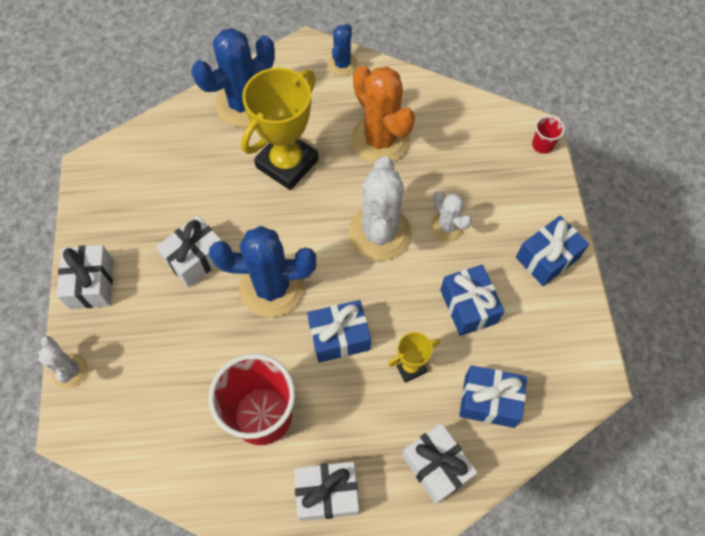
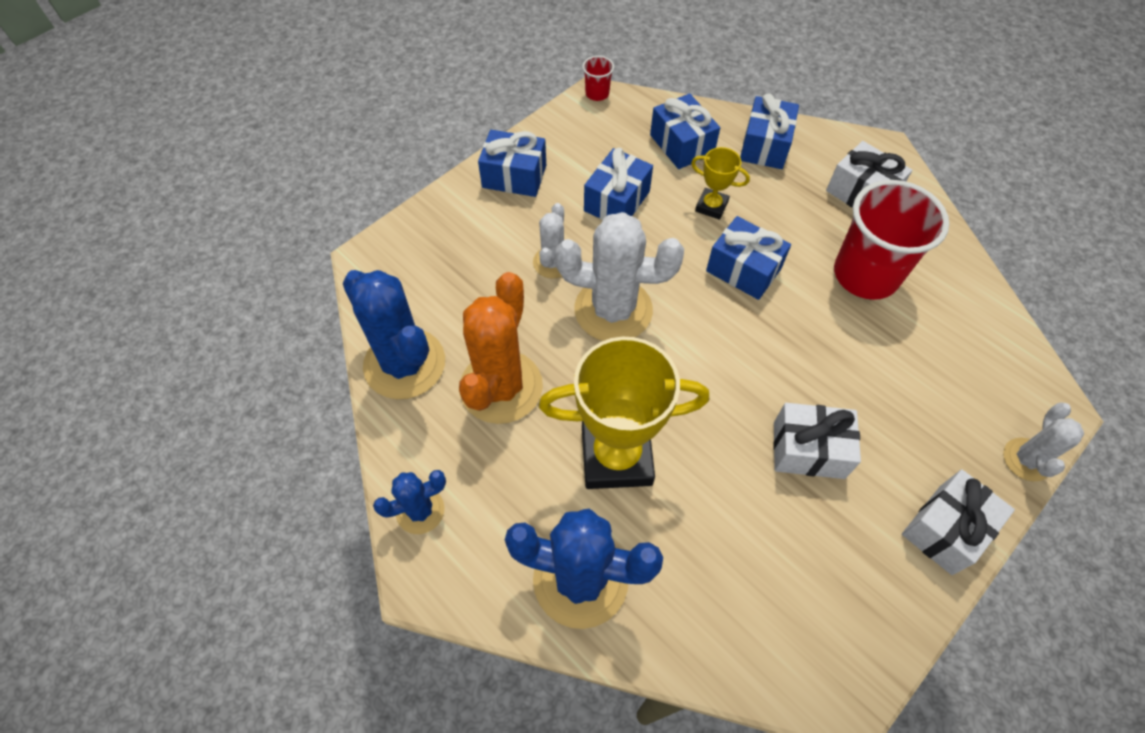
camera: 130 degrees left, 5 degrees down
blue cactus [209,226,316,318] -> blue cactus moved to [343,270,445,399]
white cactus [348,156,411,261] -> white cactus turned 45 degrees clockwise [555,212,684,341]
white gift [402,423,478,504] -> blue gift [740,93,799,169]
red cup [532,116,565,154] -> red cup moved to [582,56,614,101]

